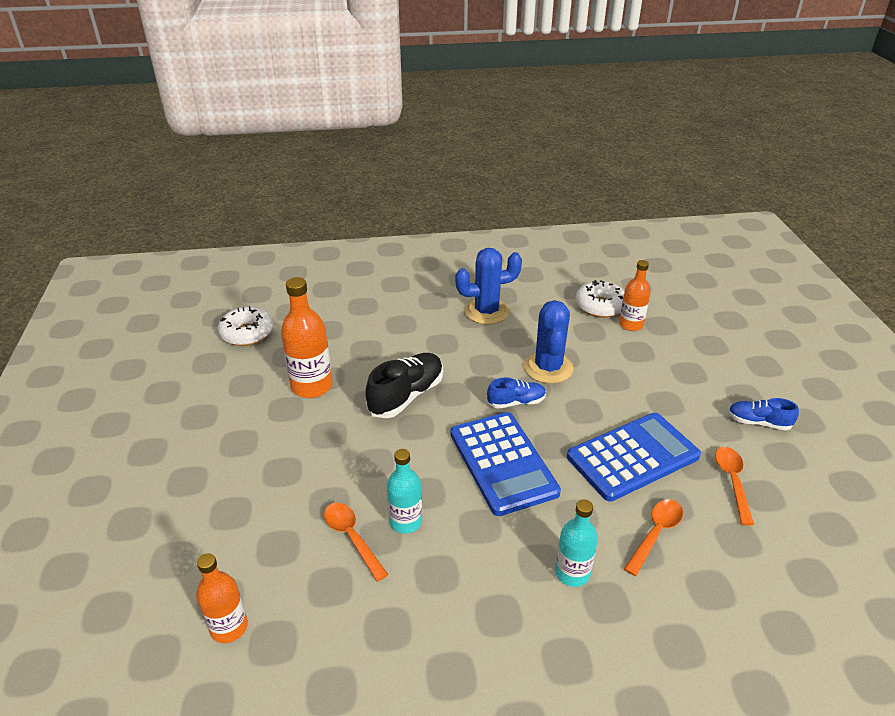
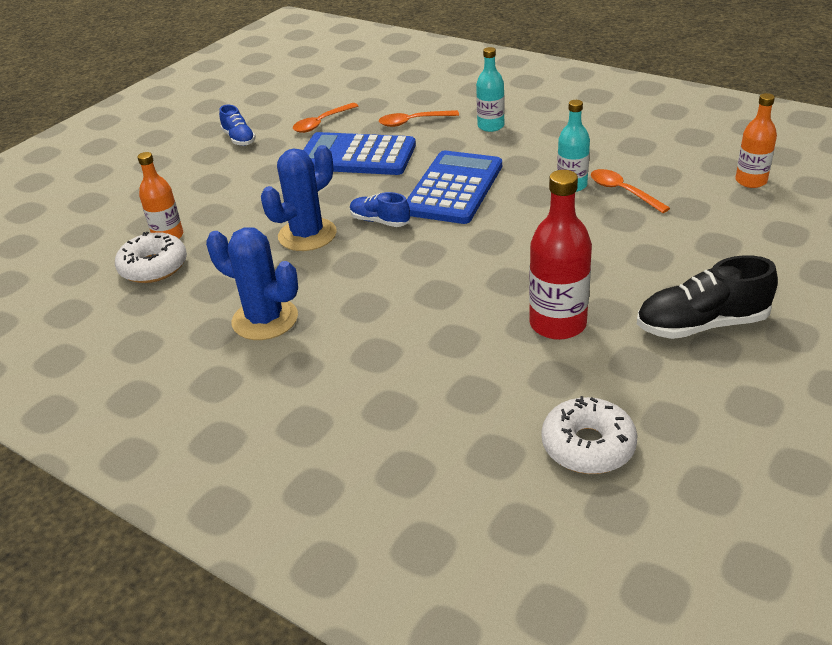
camera: 135 degrees left, 0 degrees up
orange bottle [281,277,332,398] -> red bottle [529,170,592,340]
orange spoon [324,503,388,582] -> orange spoon turned 135 degrees clockwise [591,169,670,213]
black shoe [365,353,443,418] -> black shoe moved to [637,255,778,339]

